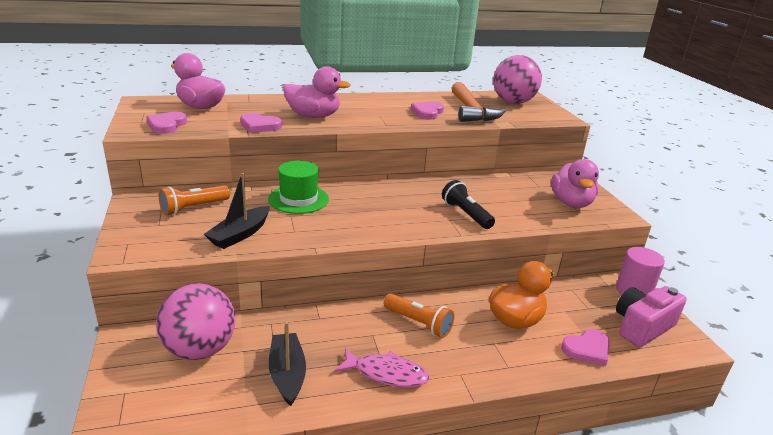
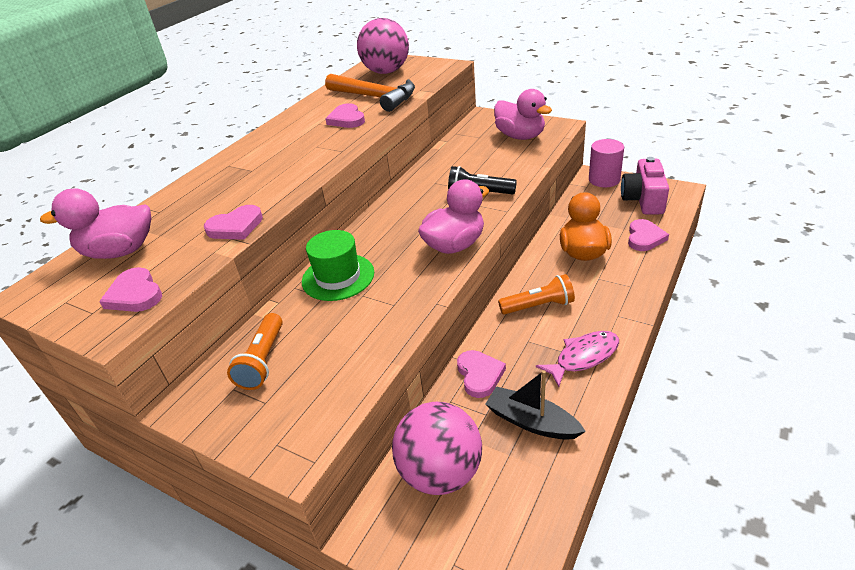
camera: 40 degrees left, 10 degrees up
black boat [204,173,270,249] -> none
pink duck [283,66,351,118] -> pink duck moved to [418,179,489,254]
none -> pink heart [457,350,506,398]

